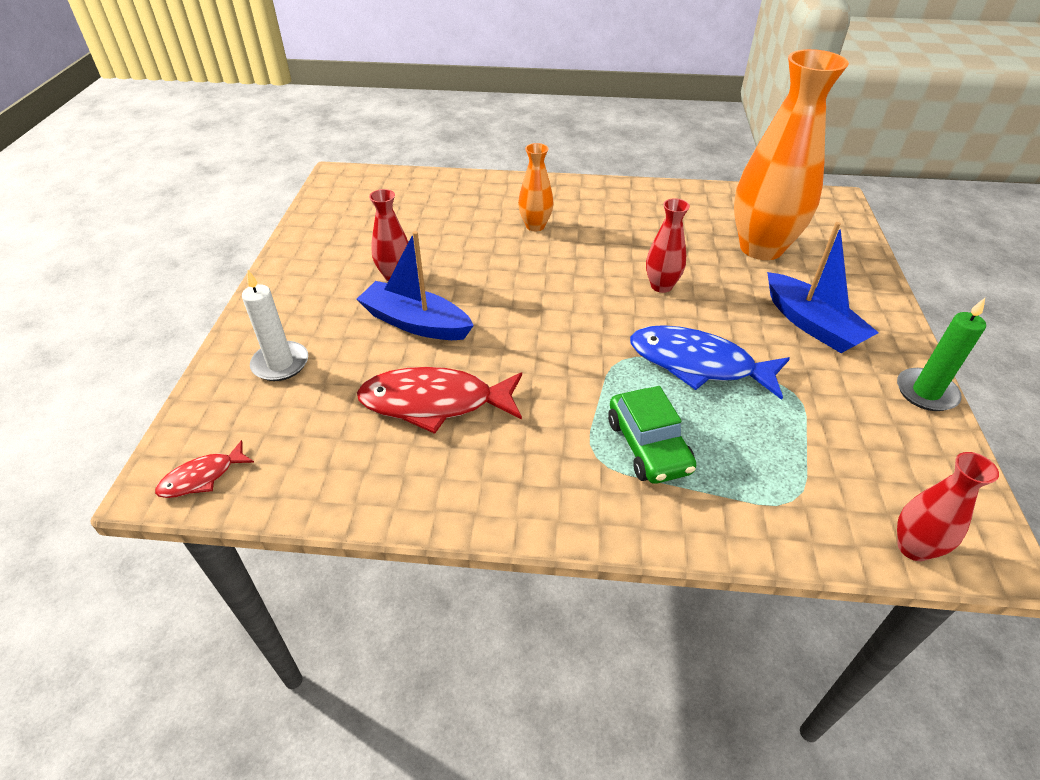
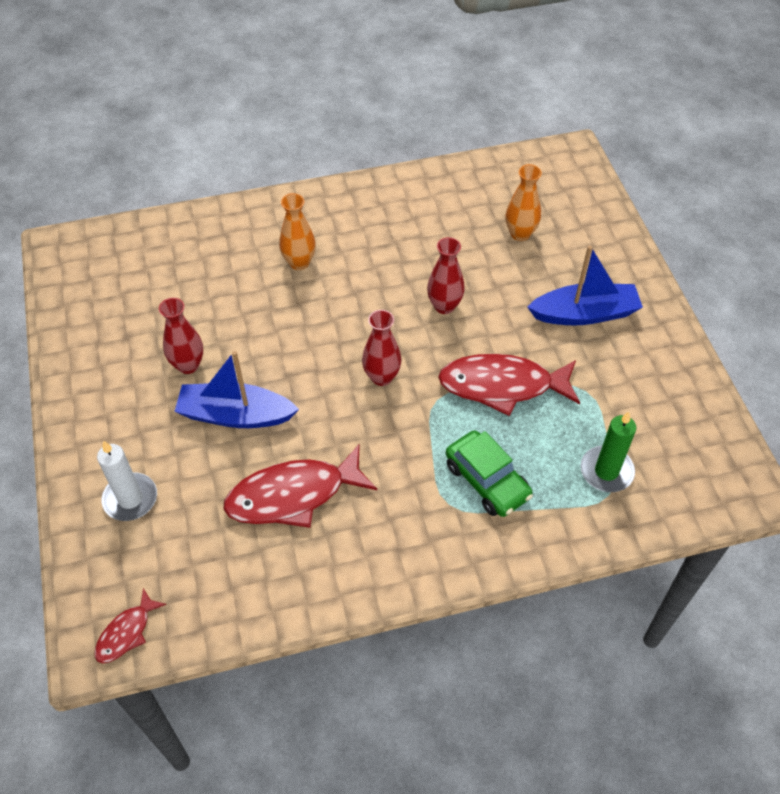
camera: 20 degrees left, 10 degrees up
blue fish [630,325,790,400] -> red fish [438,354,580,416]
orange vase [734,49,849,260] -> orange vase [506,164,542,241], size x0.47
blue boat [767,222,879,353] -> blue boat turned 45 degrees counterclockwise [527,245,643,325]
green candle [897,298,986,411] -> green candle moved to [581,411,636,492]
red vase [897,452,999,561] -> red vase moved to [362,310,402,386]

